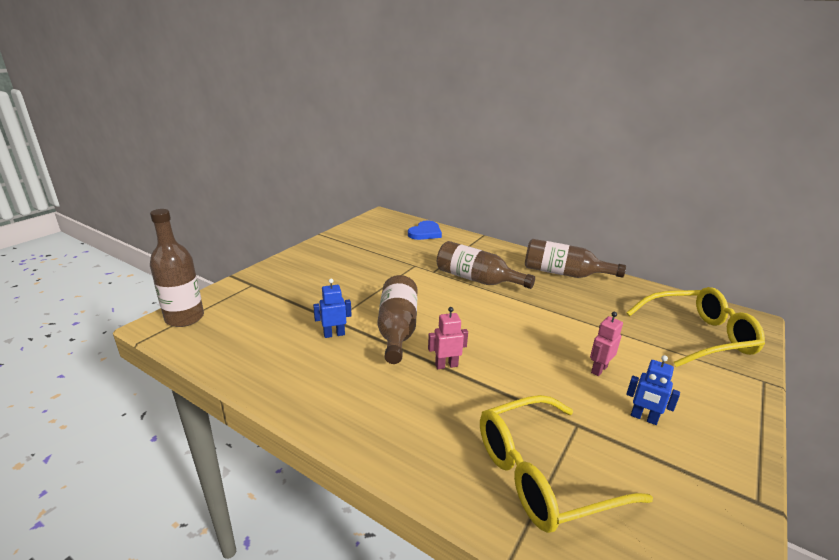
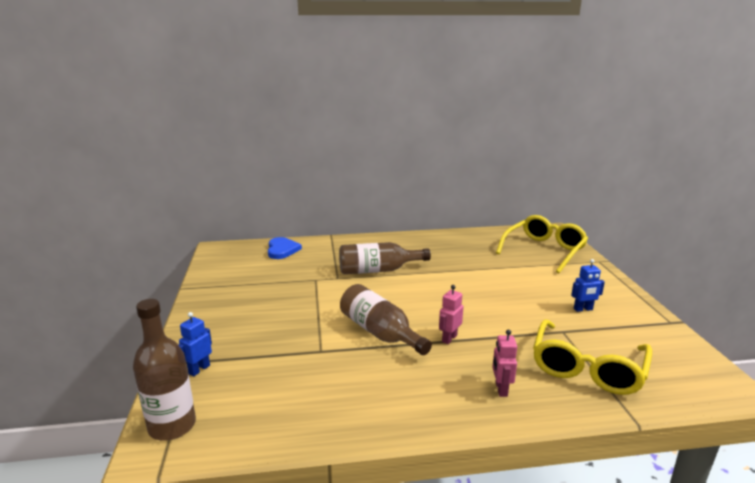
camera: 40 degrees left, 5 degrees down
blue robot [313,279,352,338] -> blue robot moved to [178,312,212,377]
brown bottle [525,239,626,278] -> none
pink robot [590,312,623,376] -> pink robot moved to [492,330,517,397]

